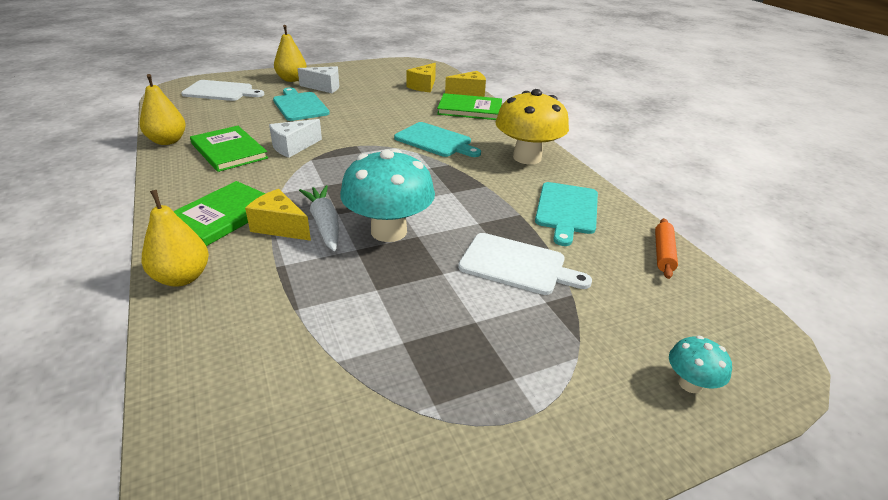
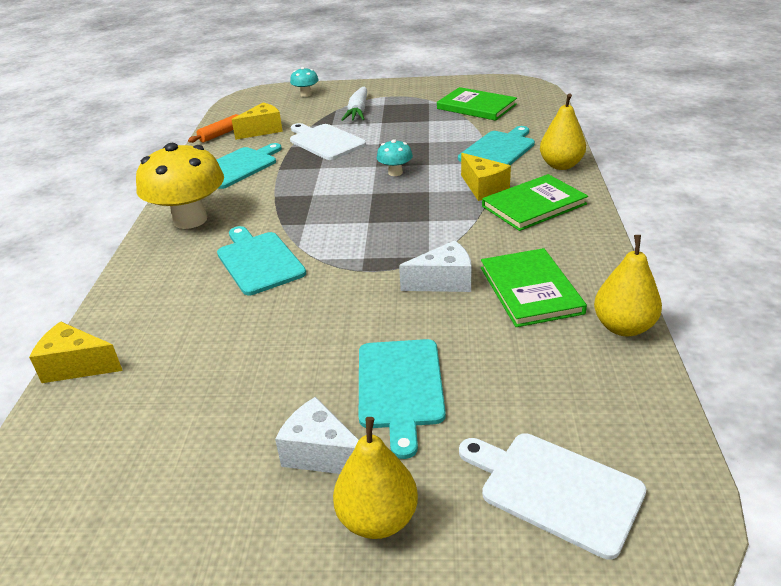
camera: 150 degrees left, 0 degrees up
white carrot [299,185,339,251] -> white carrot moved to [341,87,367,121]
turquoise mushroom [340,149,435,242] -> turquoise mushroom [377,139,413,176], size x0.47
yellow cheese [407,63,436,92] -> yellow cheese moved to [232,103,283,140]
green book [437,93,502,120] -> green book moved to [437,87,517,121]
none -> turquoise cutting board [458,126,535,165]

